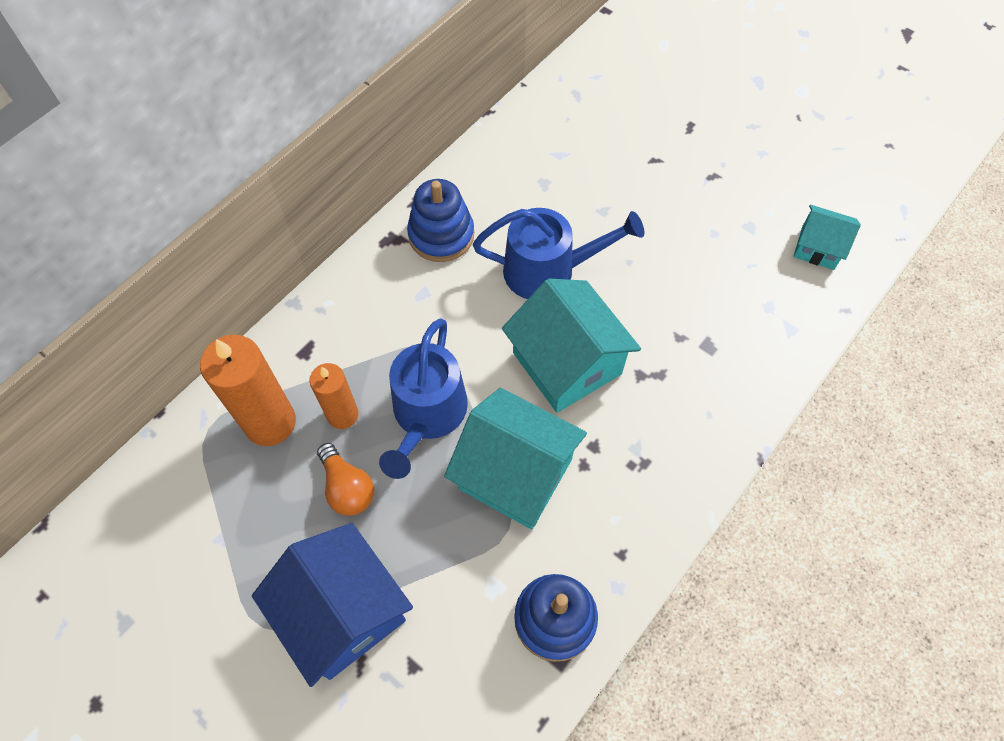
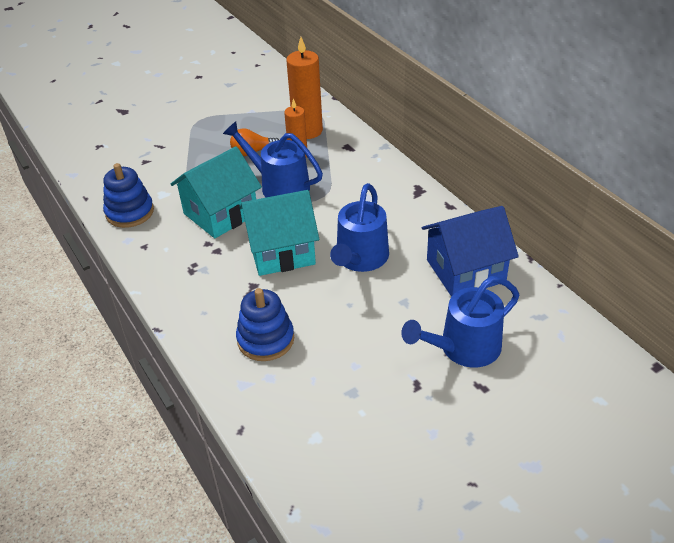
camera: 110 degrees right, 20 degrees down
blue house [252,523,413,687] -> blue house moved to [422,206,519,297]
blue stacking toy [407,179,474,262] -> blue stacking toy moved to [236,288,294,361]
turquoise house [793,205,861,270] -> none
none -> blue watering can [401,276,519,368]

